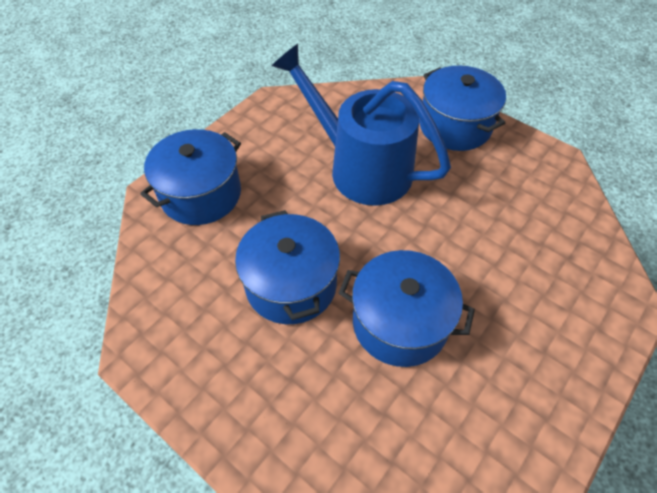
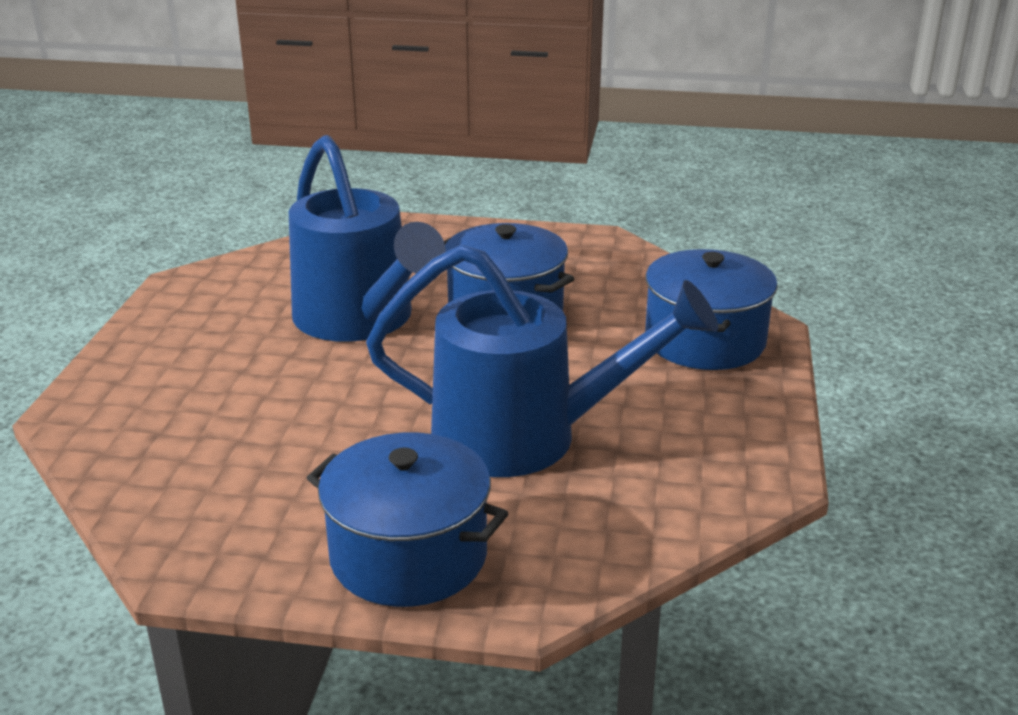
camera: 150 degrees right, 25 degrees down
blue pot [339,250,475,367] -> blue watering can [289,135,446,342]

